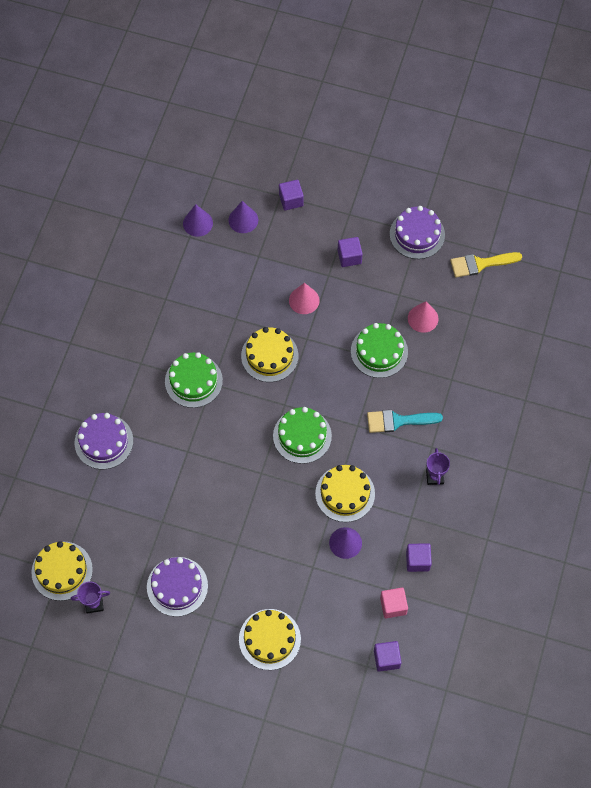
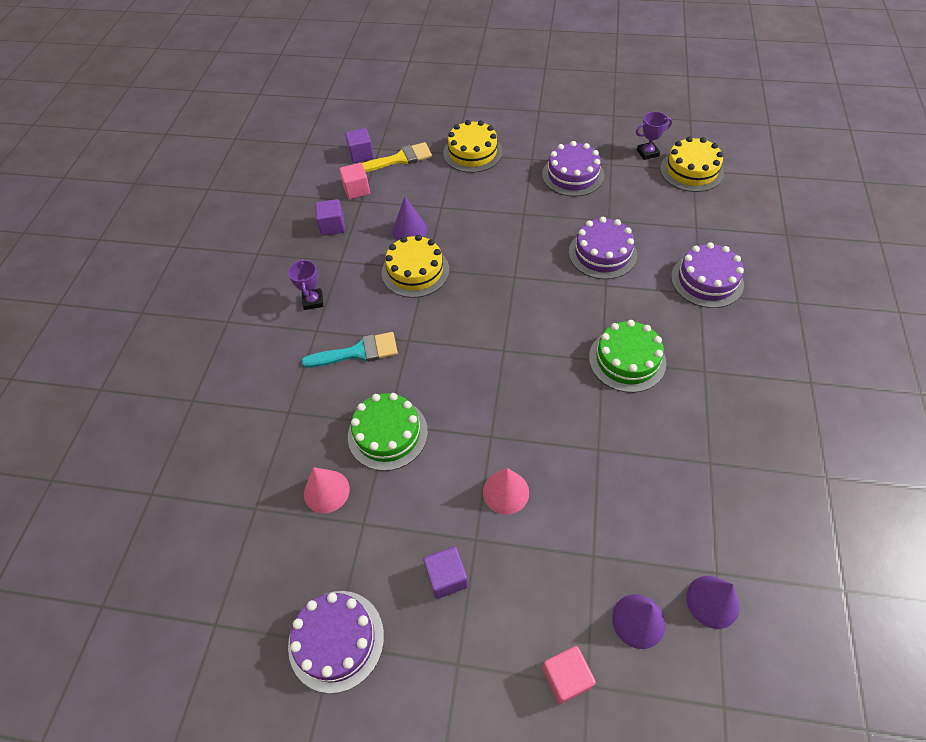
camera: 175 degrees right, 10 degrees down
yellow cake [241,327,298,382] -> none
green cake [273,407,332,464] -> none
purple cube [279,180,304,211] -> pink cube [542,646,596,704]
yellow brush [450,252,522,278] -> yellow brush moved to [362,142,432,172]
none -> purple cake [569,217,637,279]

